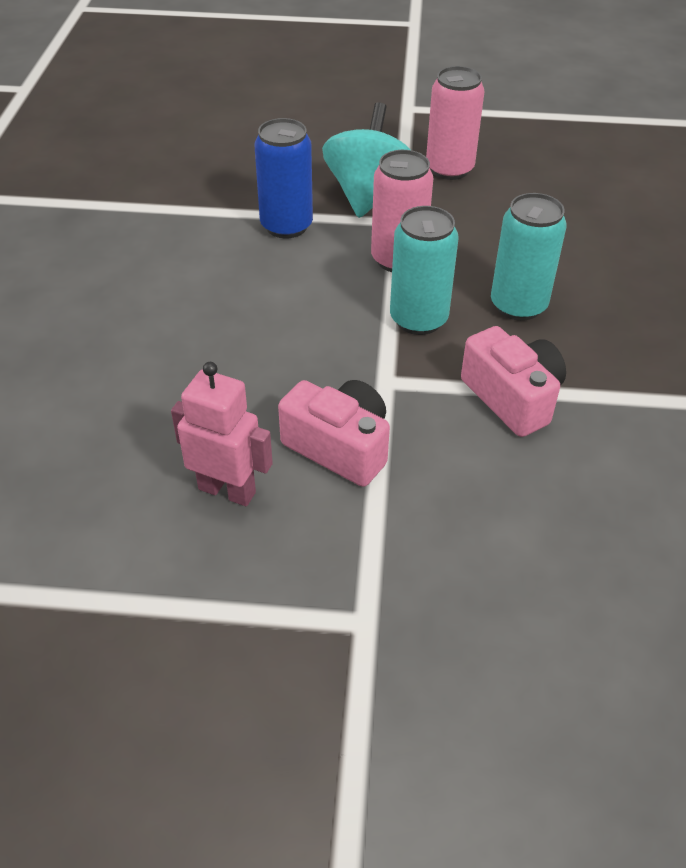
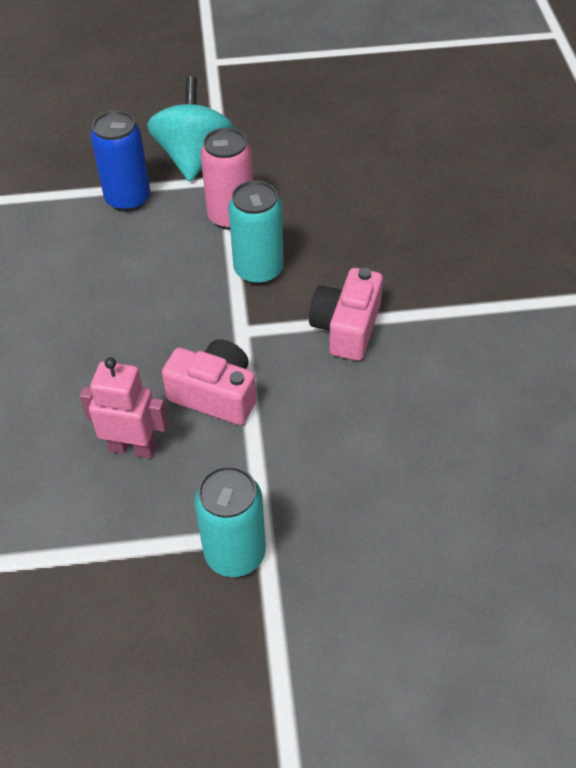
camera: 10 degrees left, 5 degrees up
pink can [426,66,484,180] -> none
pink camera [461,326,566,437] -> pink camera turned 120 degrees counterclockwise [309,268,383,361]
turquoise can [491,193,567,321] -> turquoise can moved to [194,466,266,577]

